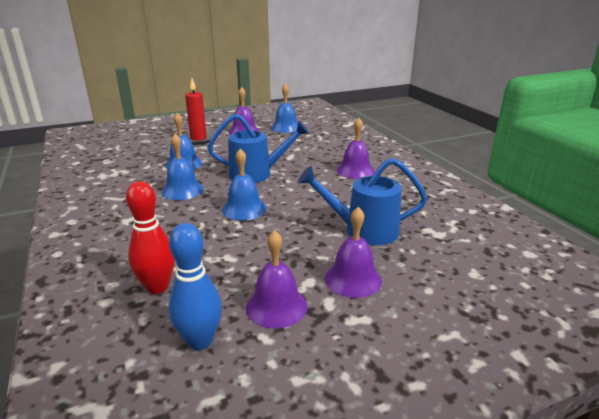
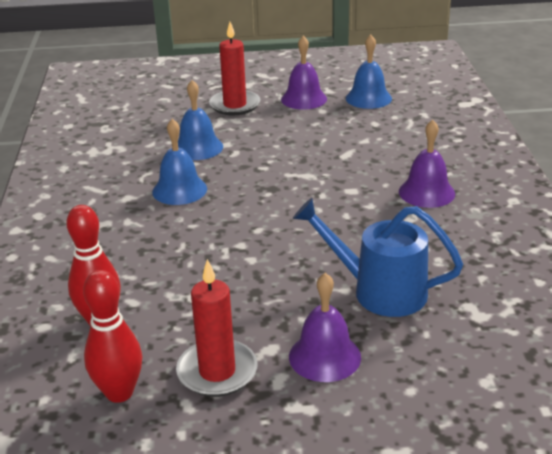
camera: 20 degrees right, 5 degrees up
blue bowling pin [168,223,222,350] -> red bowling pin [83,270,142,403]
blue watering can [207,114,310,183] -> none
blue bell [222,148,267,220] -> none
purple bell [246,230,308,329] -> red candle [176,259,258,397]

